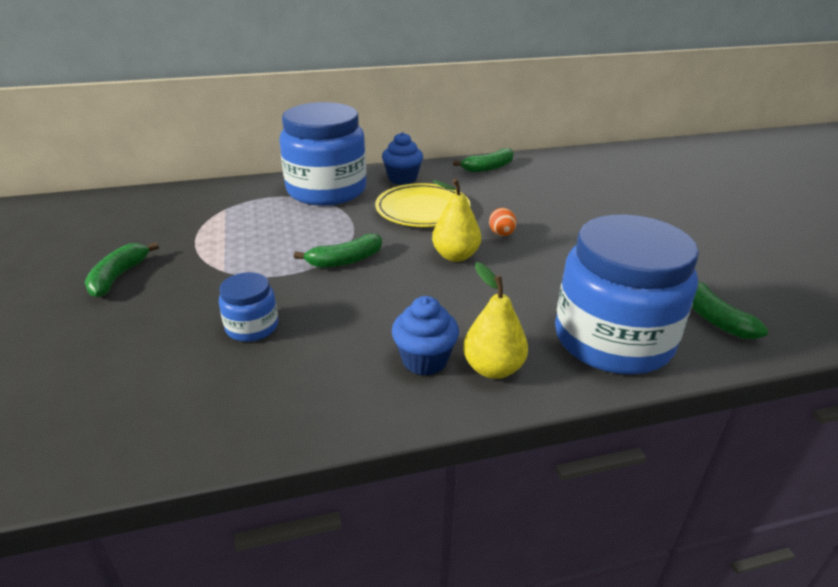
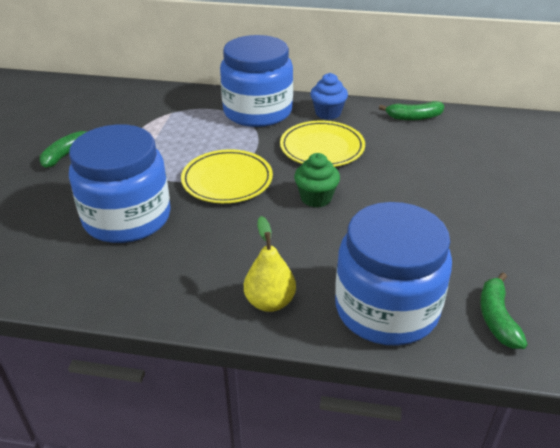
camera: 25 degrees right, 5 degrees up
blue jar [219,272,278,342] -> blue jar [69,124,171,243], size x2.20
green banana [294,234,382,268] -> yellow plate [181,149,273,203]
blue cupcake [392,296,459,376] -> none
yellow pear [432,179,481,262] -> green cupcake [294,153,340,208]
orange egg [489,208,516,236] -> none

